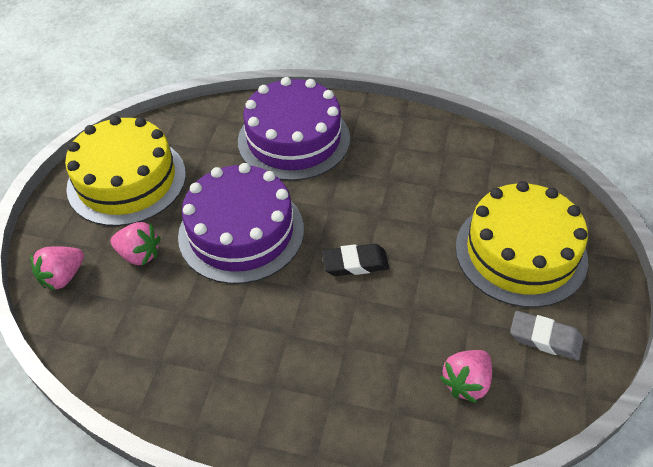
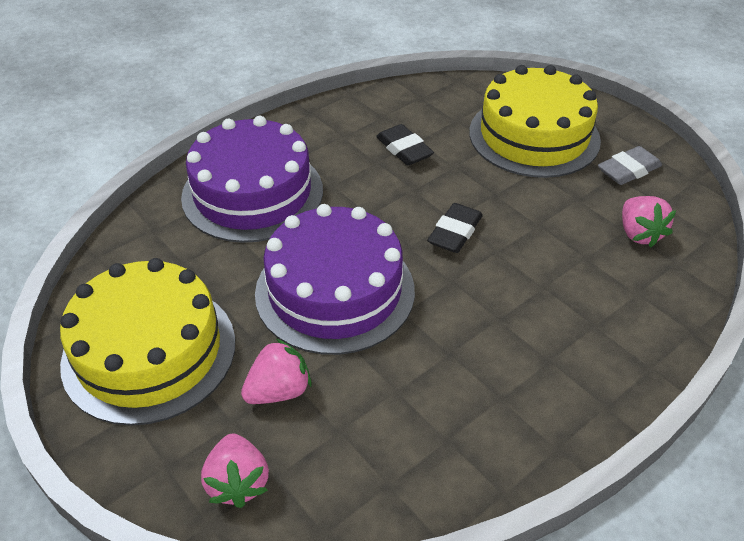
camera: 55 degrees left, 5 degrees down
none -> black eraser [376,124,434,166]

